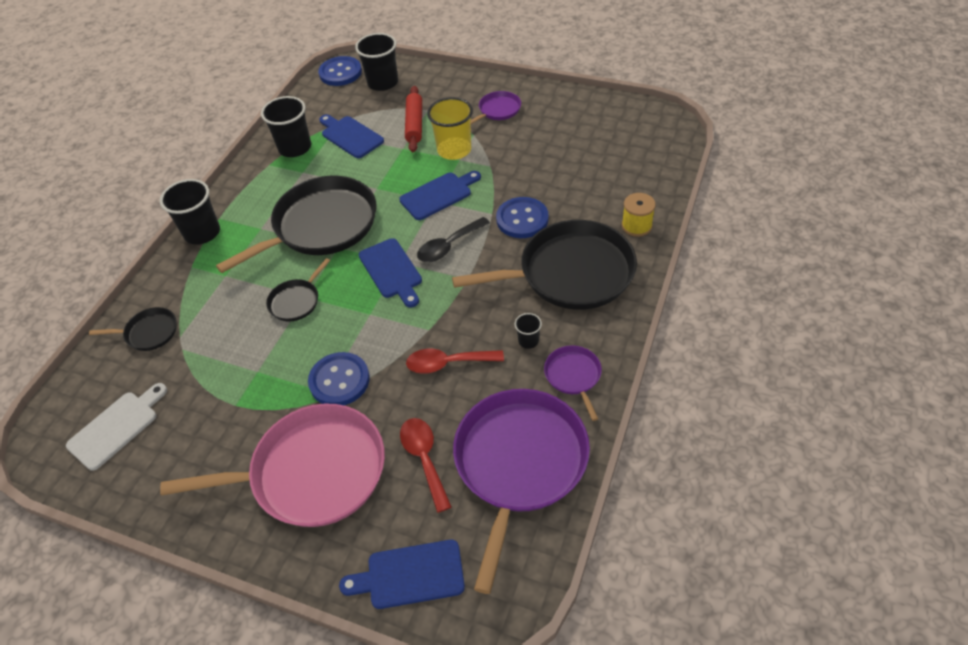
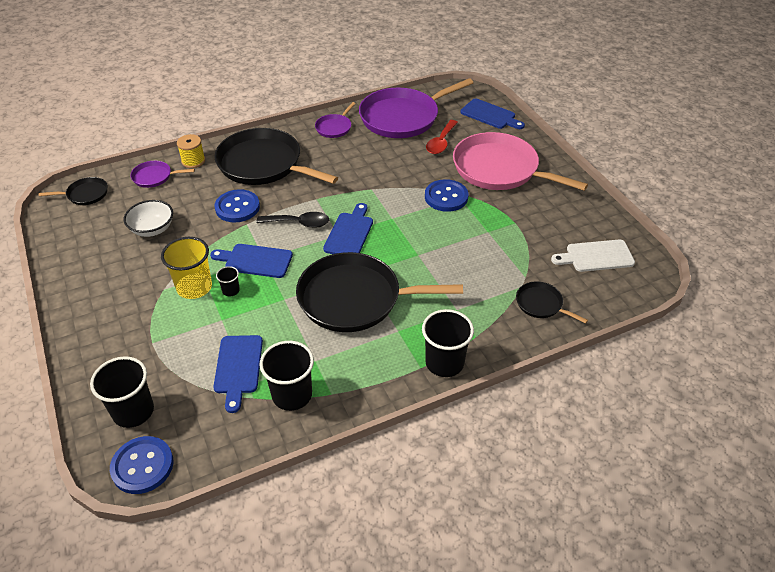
camera: 140 degrees left, 5 degrees down
black pan [266,258,330,322] -> black pan moved to [39,177,108,205]
red rolling pin [405,86,422,152] -> none
red spoon [406,349,504,374] -> none
purple pan [470,91,521,125] -> purple pan moved to [130,161,195,188]
black cup [515,313,542,349] -> black cup moved to [216,266,240,296]
none -> white bowl [124,200,173,237]

